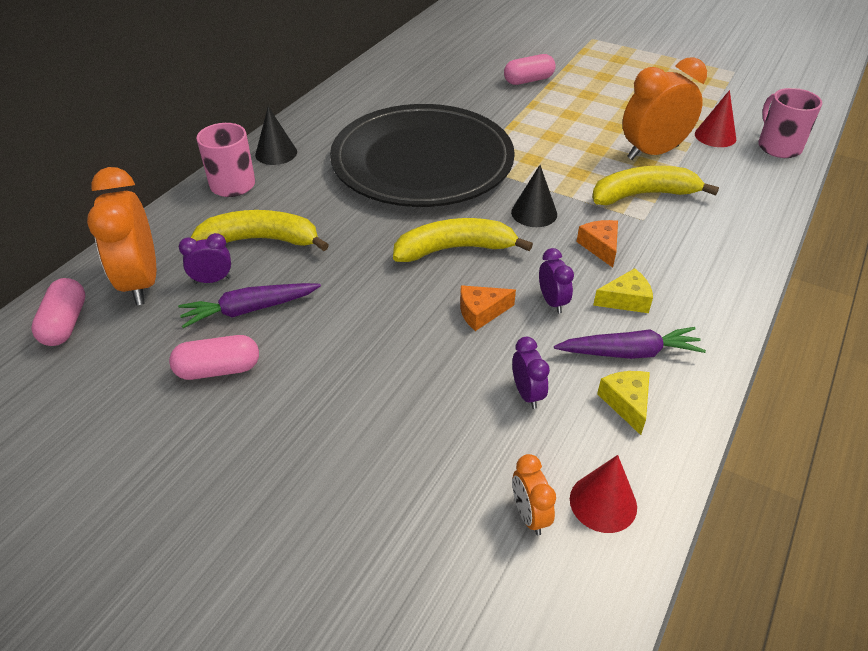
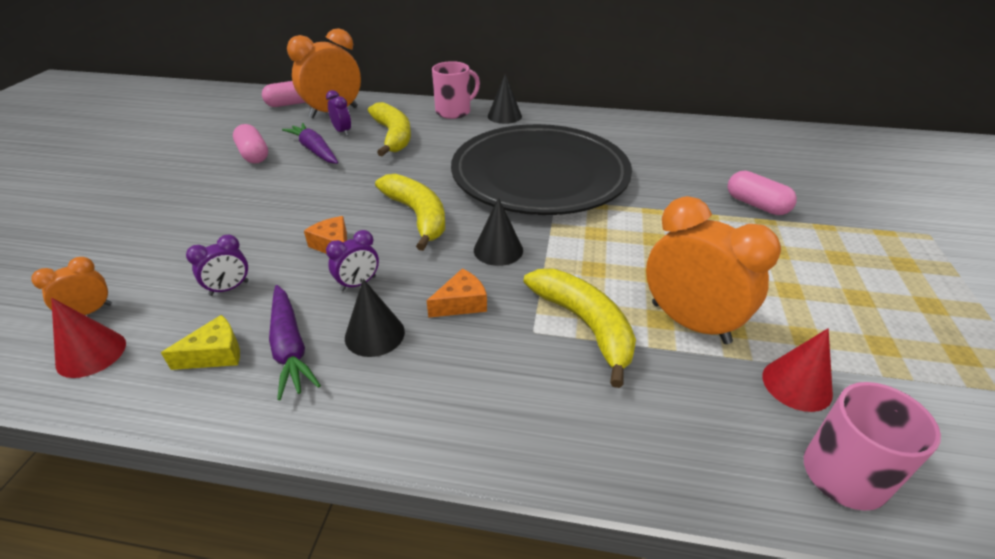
camera: 70 degrees right, 5 degrees down
yellow cheese [593,268,653,313] -> black cone [345,279,405,357]

